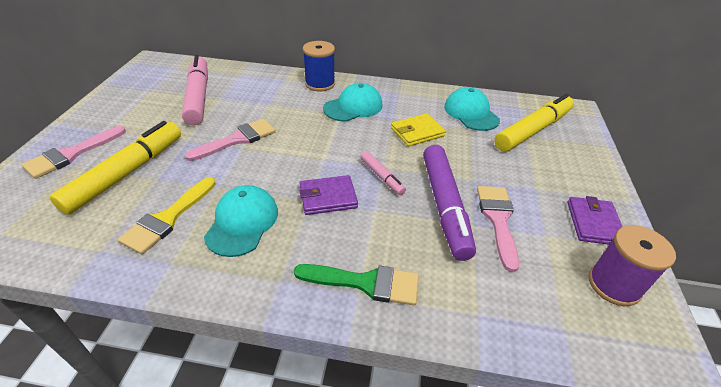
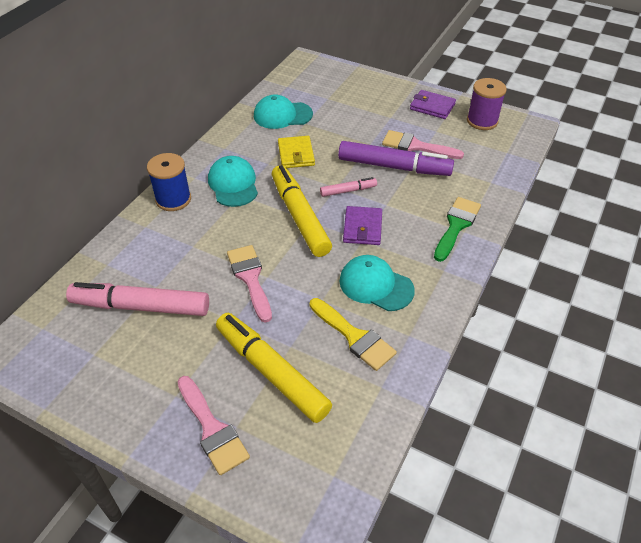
camera: 70 degrees left, 5 degrees up
yellow marker [494,94,574,152] -> yellow marker moved to [272,165,332,257]

